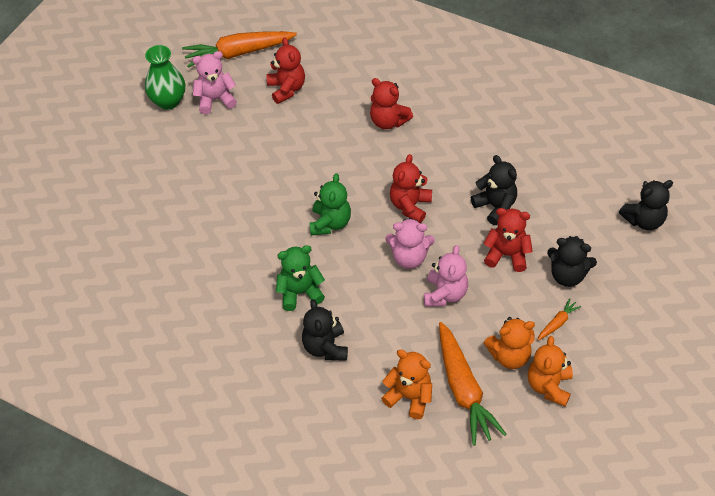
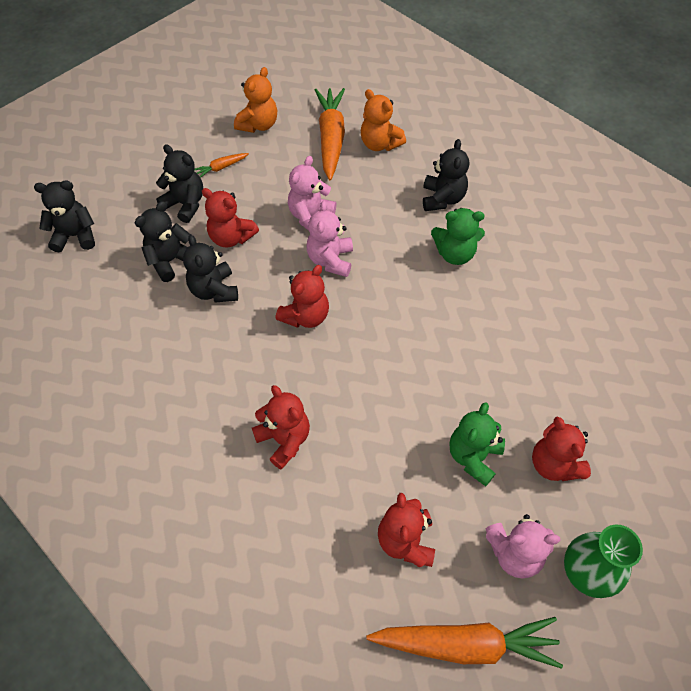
camera: 165 degrees left, 5 degrees up
green teddy bear [309,173,351,235] -> green teddy bear moved to [450,402,505,486]
pink teddy bear [386,218,435,269] -> pink teddy bear turned 105 degrees counterclockwise [307,200,353,277]
orange teddy bear [484,317,535,369] -> none
none -> black teddy bear [135,201,191,282]
none -> red teddy bear [532,416,591,481]

